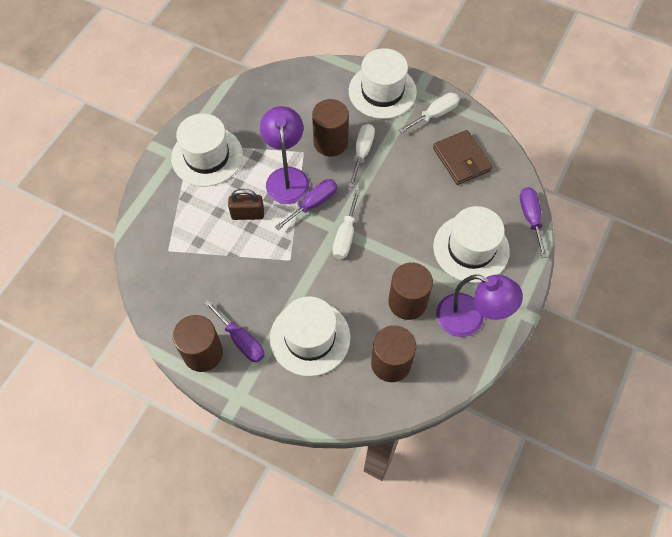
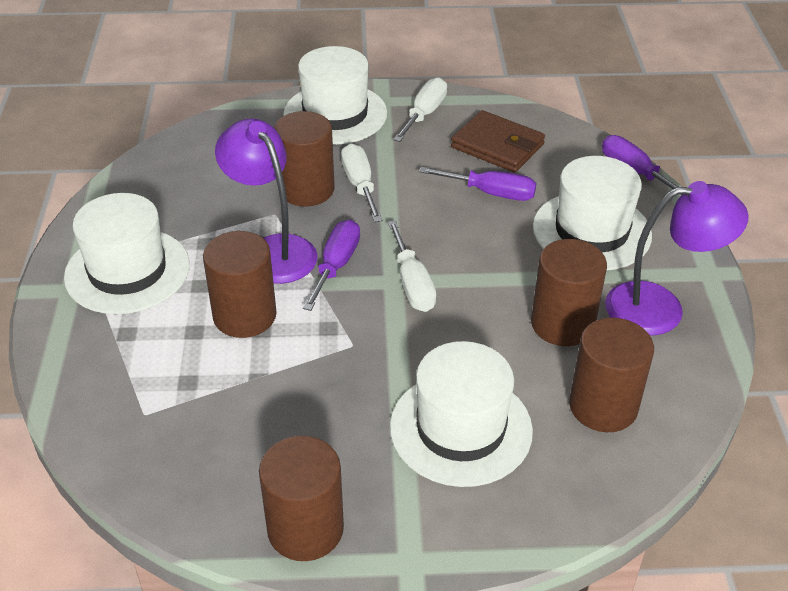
camera: 30 degrees left, 20 degrees down
purple screwdriver [204,300,265,362] -> purple screwdriver moved to [419,167,536,201]
brown padlock [228,189,264,220] -> brown cylinder [203,231,277,338]

